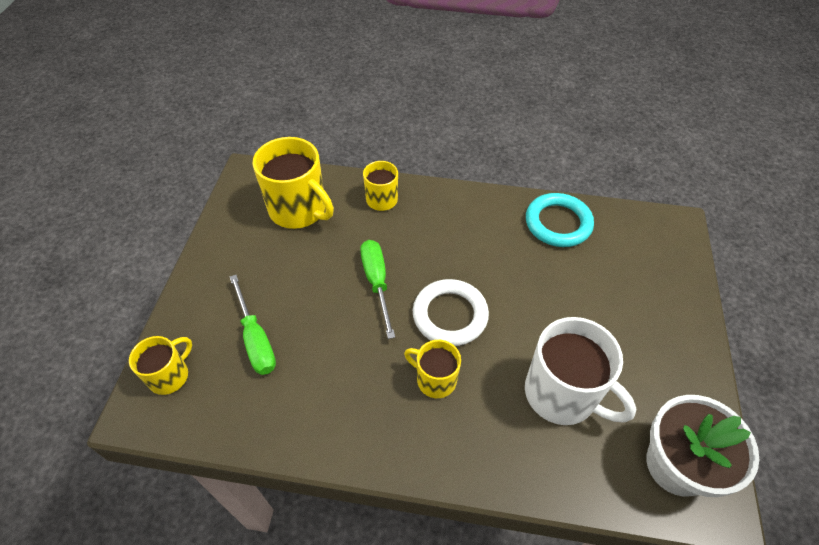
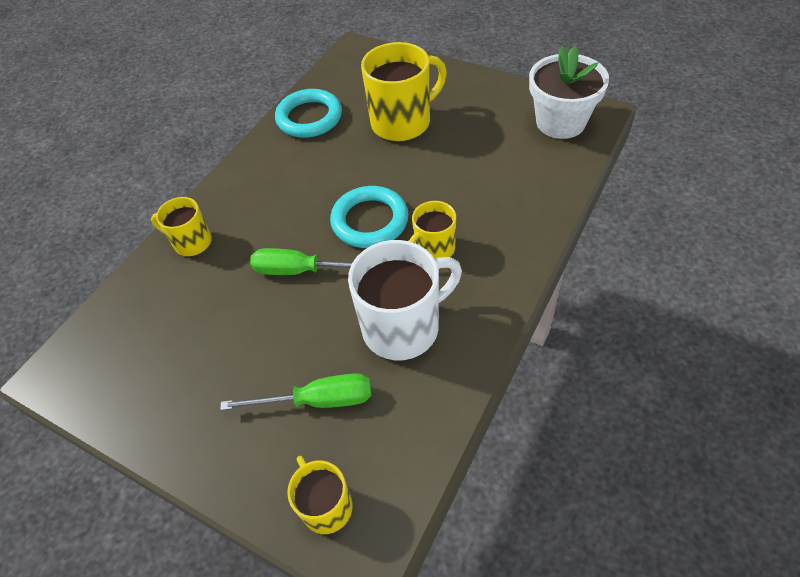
camera: 65 degrees left, 0 degrees up
yellow mug [253,137,334,229] -> yellow mug moved to [361,42,447,141]
white ring [413,279,489,346] -> turquoise ring [330,186,409,248]
white mug [525,317,636,425] -> white mug moved to [348,240,462,360]

